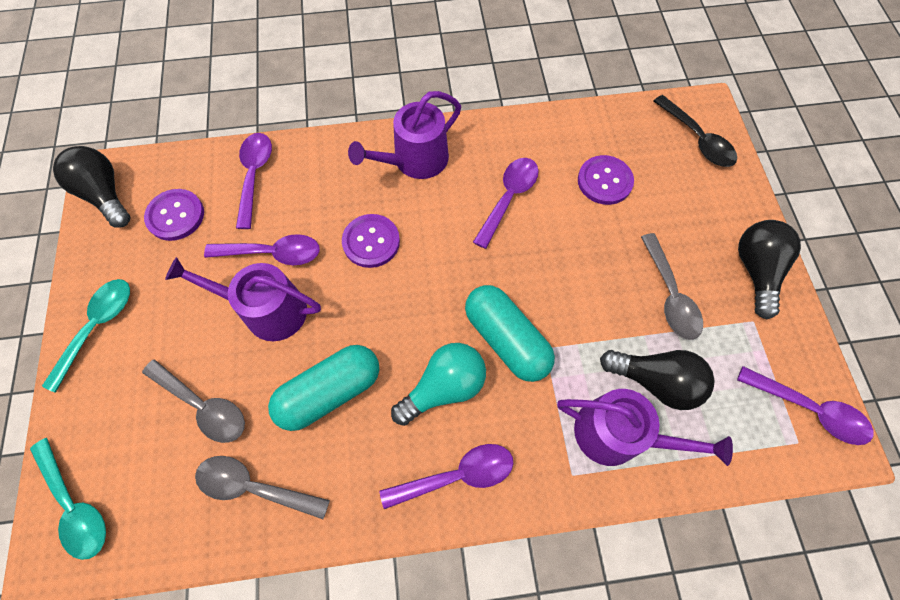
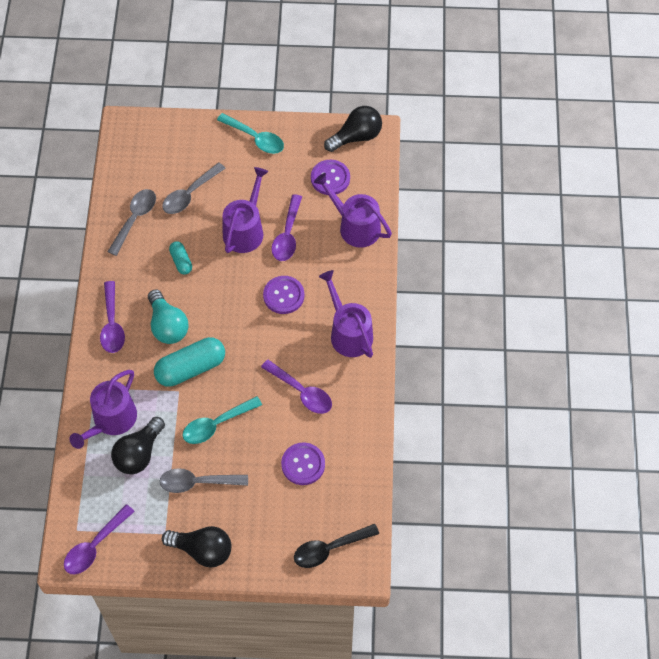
camera: 100 degrees right, 5 degrees down
turquoise spoon [30,438,106,560] -> turquoise spoon moved to [183,396,262,444]
purple spoon [236,133,272,229] -> purple watering can [314,173,392,248]
turquoise capsule [268,345,379,431] -> turquoise capsule [169,241,192,275], size x0.52

